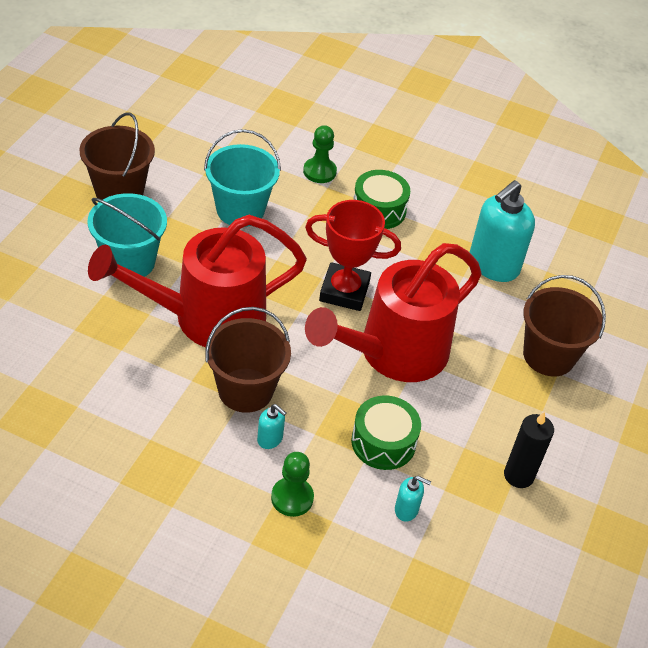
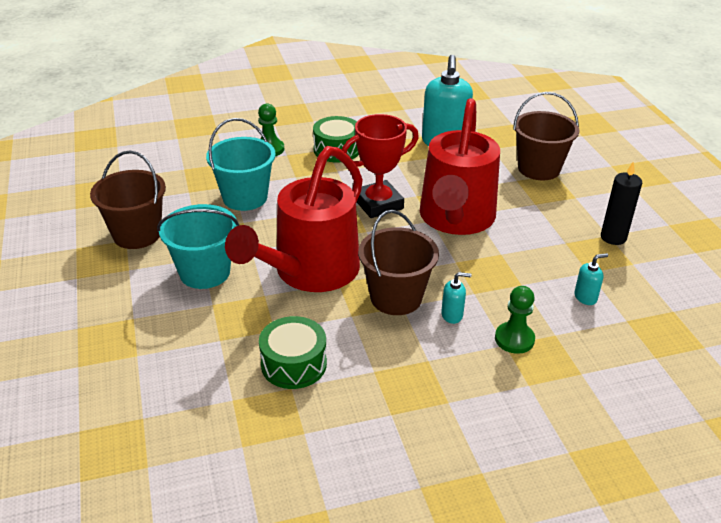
camera: 35 degrees left, 10 degrees down
green drum [351,396,421,470] -> green drum moved to [259,316,327,389]

